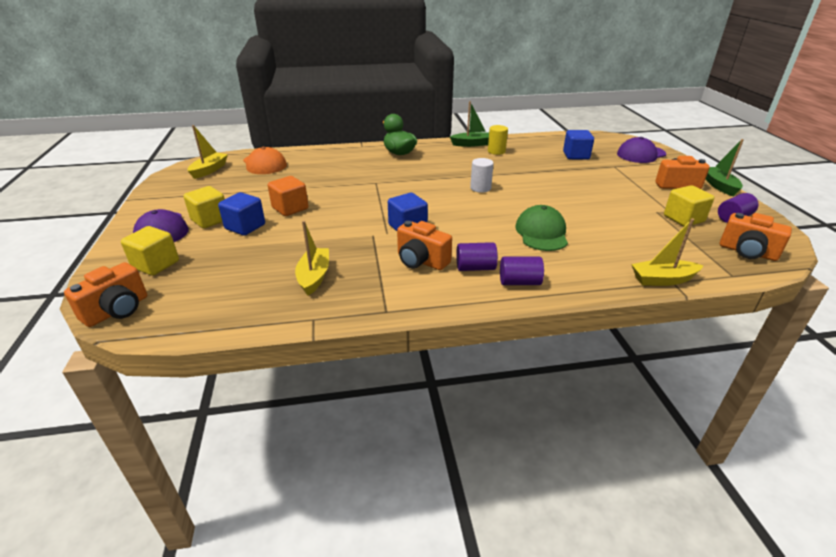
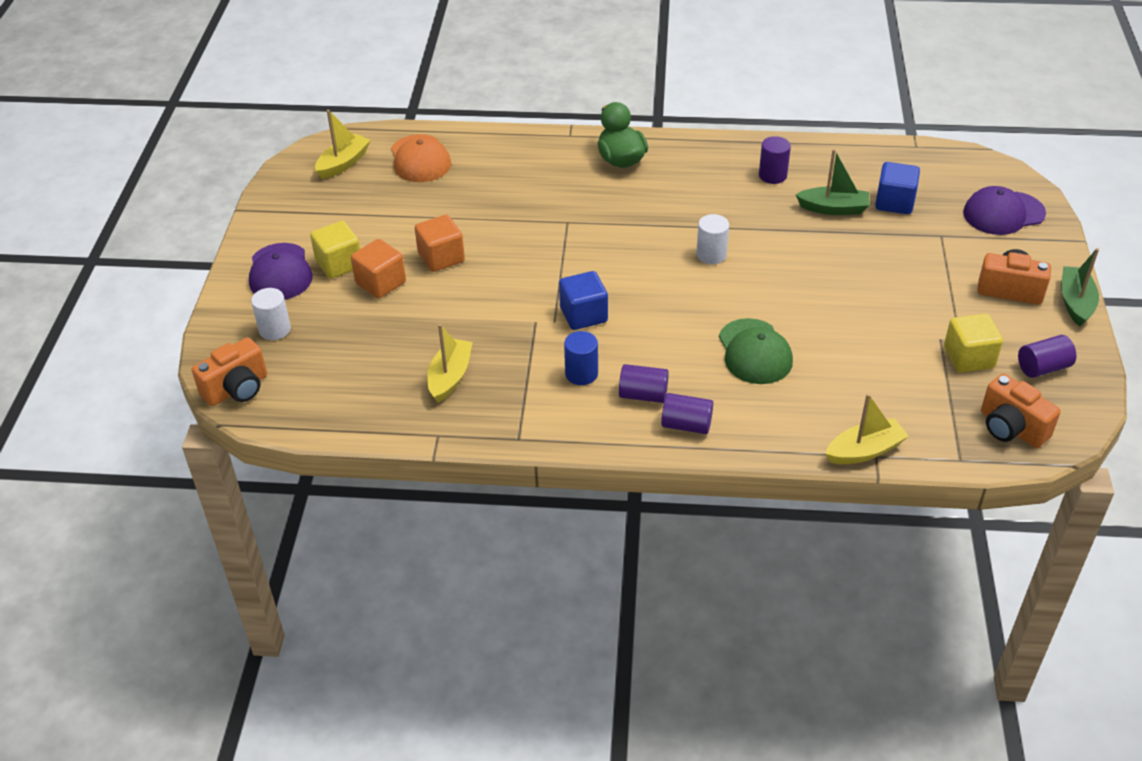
camera: 15 degrees right, 10 degrees up
yellow cube [121,226,179,276] -> white cylinder [251,288,291,340]
blue cube [218,192,265,236] -> orange cube [351,239,406,299]
orange camera [397,221,452,270] -> blue cylinder [564,331,598,385]
green boat [450,101,489,147] -> green boat moved to [796,149,870,215]
yellow cylinder [488,125,508,155] -> purple cylinder [759,136,791,184]
green cap [515,205,568,251] -> green cap turned 150 degrees clockwise [719,318,793,384]
yellow boat [631,218,703,286] -> yellow boat turned 150 degrees clockwise [825,394,909,464]

